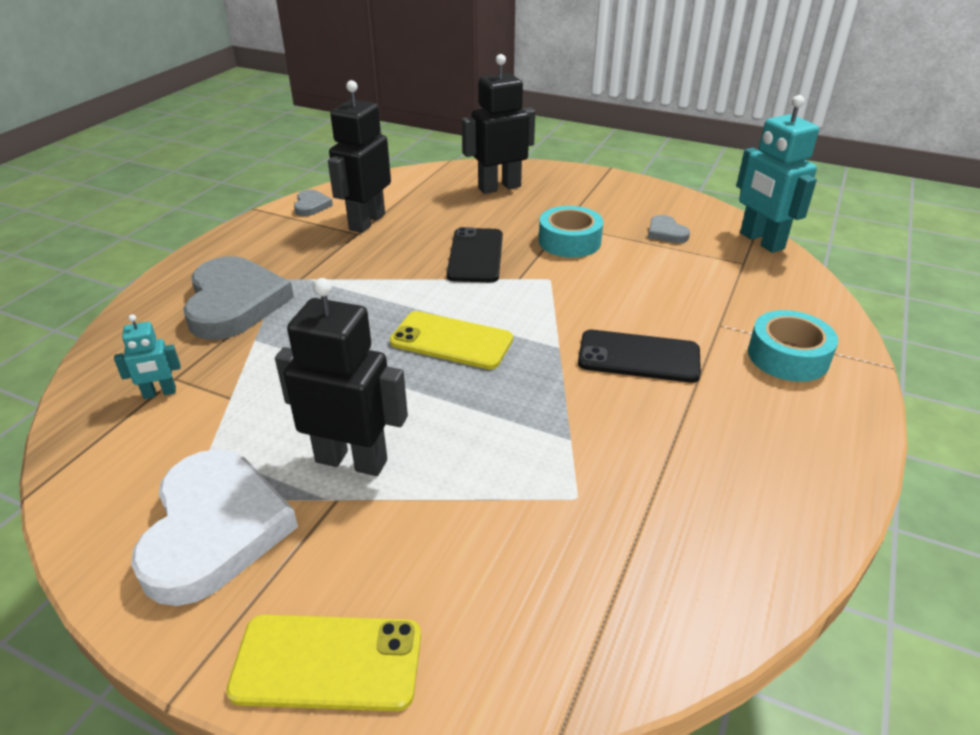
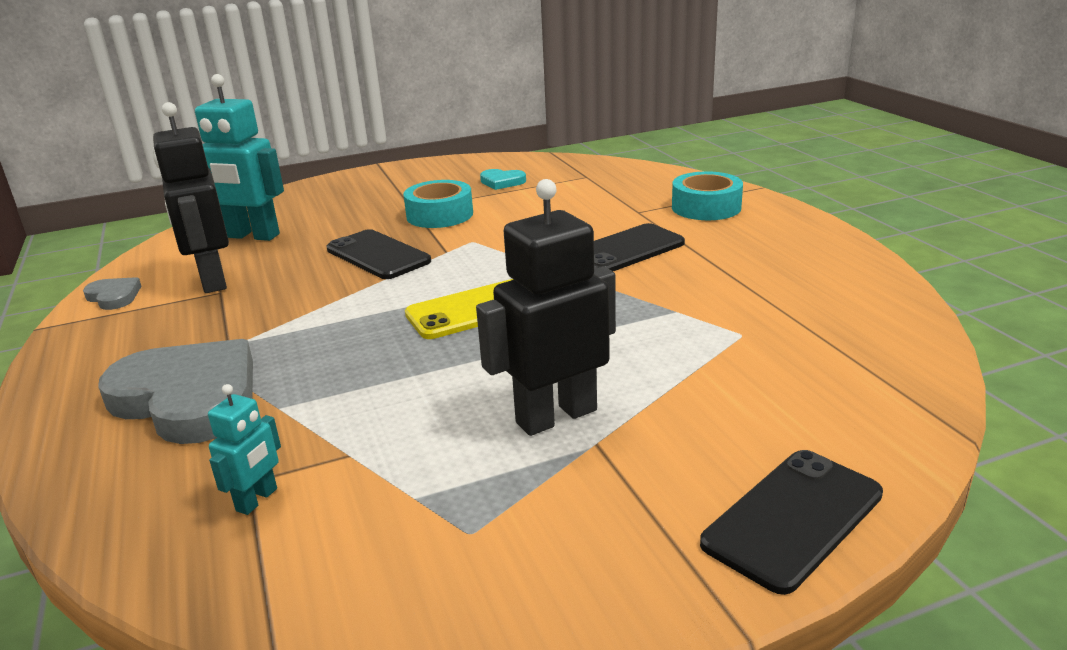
camera: 45 degrees left, 10 degrees down
white heart [131,449,298,606] -> none
yellow phone [226,615,421,711] -> black phone [700,450,883,595]
black robot [462,54,535,194] -> none
grey heart [648,215,690,243] -> turquoise heart [480,169,526,190]
turquoise robot [736,95,819,253] -> turquoise robot moved to [195,74,284,241]

